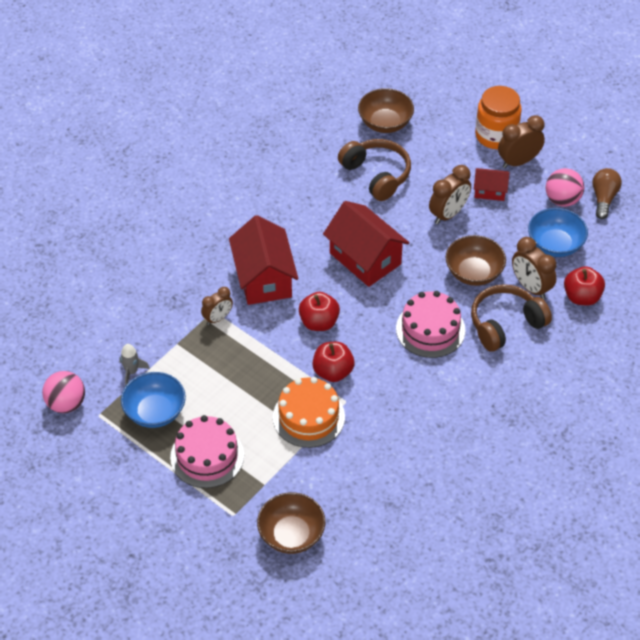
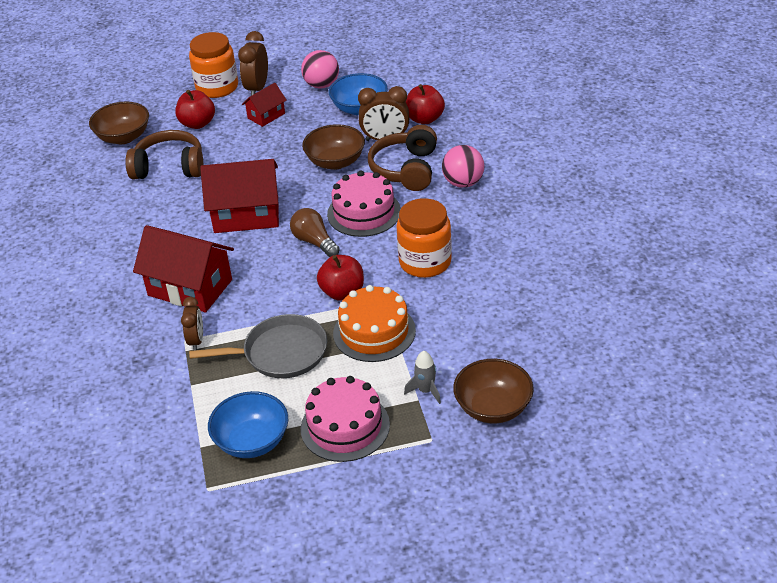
camera: 50 degrees left, 10 degrees down
pink ball [42,371,85,413] -> pink ball moved to [442,145,484,188]
grey rocket [120,344,150,386] -> grey rocket moved to [404,351,441,404]
red apple [299,292,340,331] -> red apple moved to [175,90,215,129]
brown clock [429,165,471,224] -> none
brown light bulb [592,168,622,219] -> brown light bulb moved to [290,208,340,257]
none -> grey pan [189,314,327,378]
none -> orange jar [396,198,452,278]

